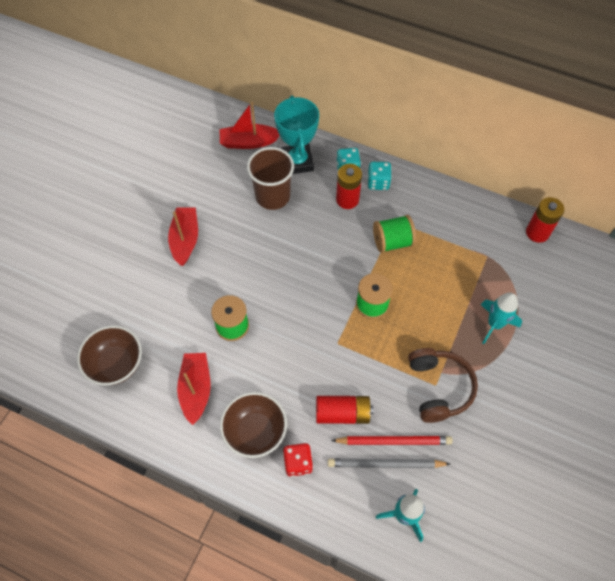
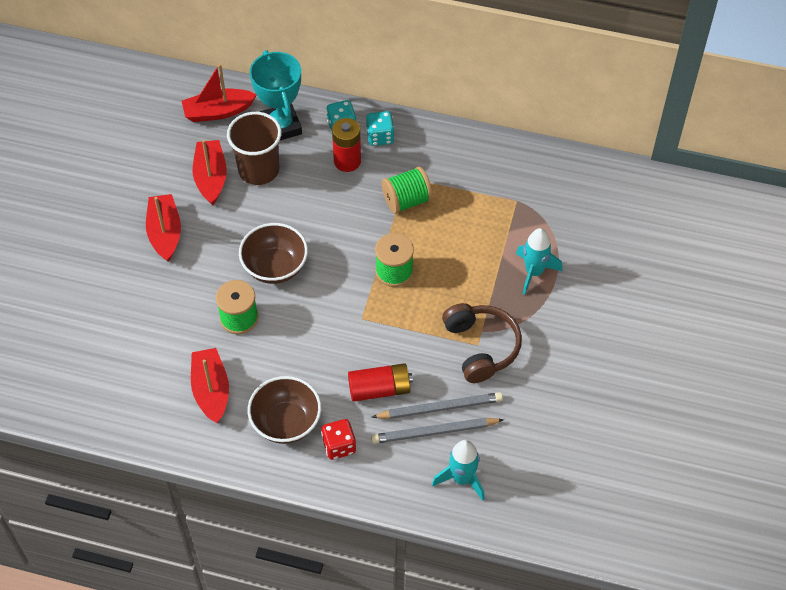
camera: 10 degrees left, 5 degrees down
brown bowl [77,325,142,385] -> brown bowl moved to [239,223,308,284]
red pencil [331,436,453,445] -> grey pencil [372,392,503,419]
red battery [526,197,564,243] -> none
none -> red boat [193,140,227,205]

